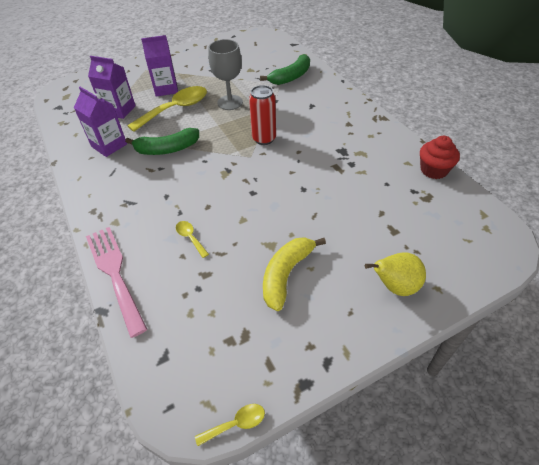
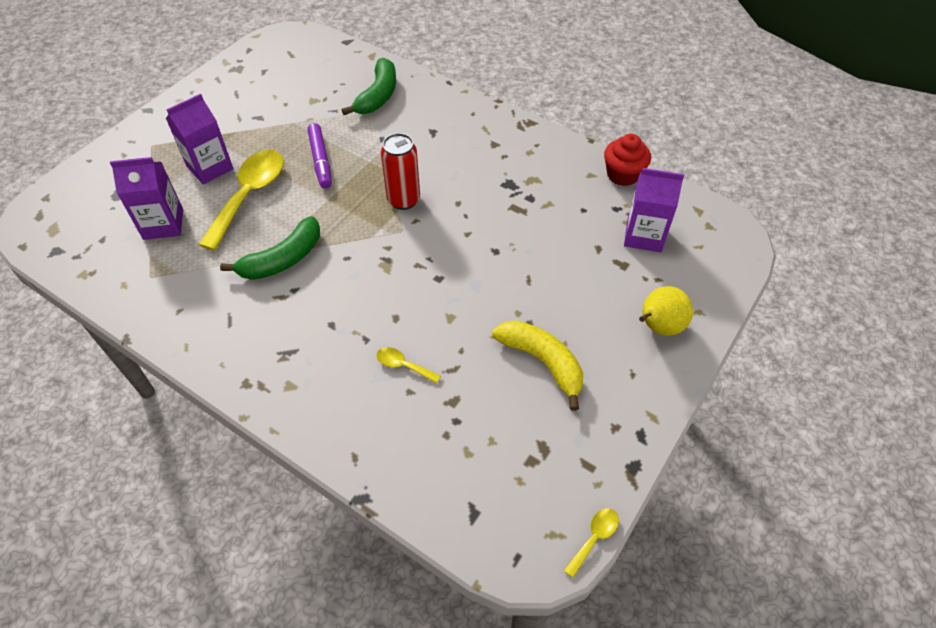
camera: 30 degrees left, 5 degrees up
purple carton [74,87,127,157] -> purple carton moved to [624,168,684,252]
pink fork [86,227,147,338] -> none
grey goblet [208,39,243,110] -> purple marker [307,123,332,188]
yellow banana [263,237,326,311] -> yellow banana turned 135 degrees clockwise [492,321,583,411]

